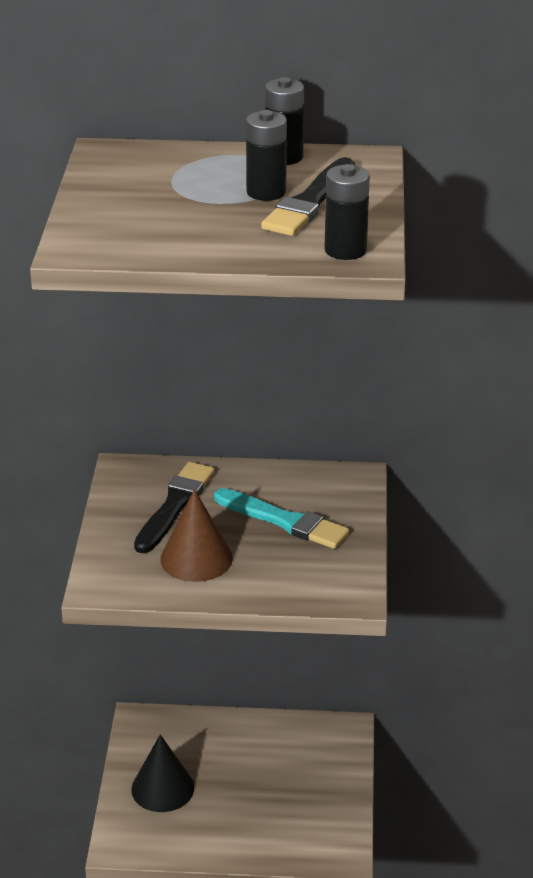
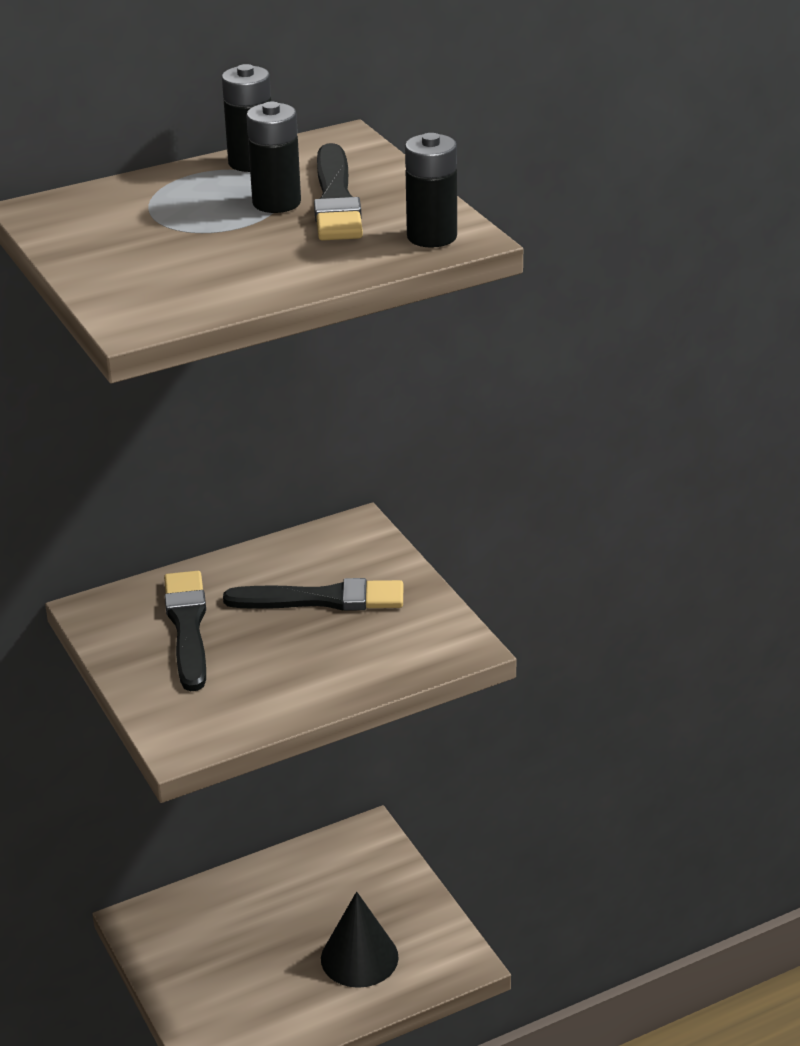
camera: 30 degrees left, 0 degrees up
black cone [131,734,194,812] -> black cone moved to [321,892,399,988]
brown cone [160,489,233,582] -> none
turquoise brush [214,488,350,549] -> black brush [223,578,403,611]

